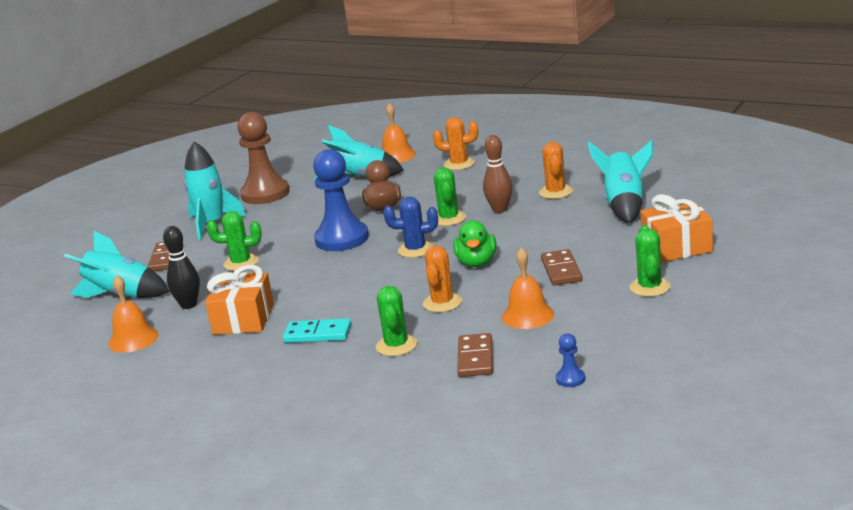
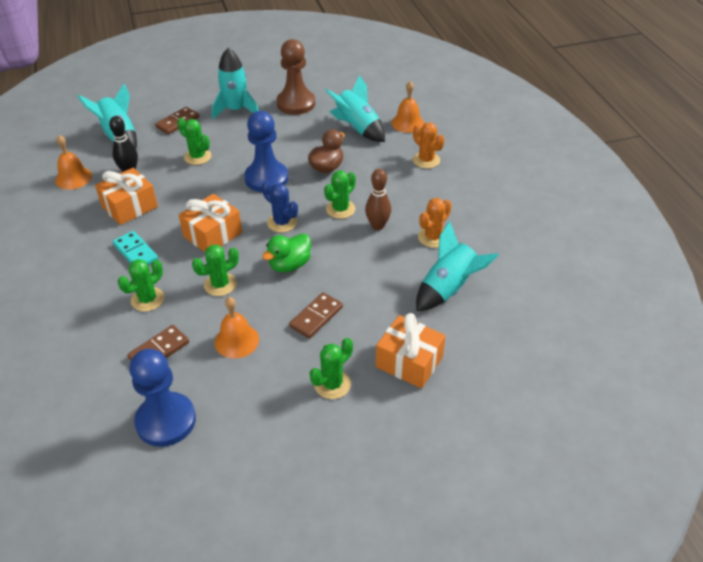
camera: 40 degrees right, 20 degrees up
orange cactus [423,245,462,312] -> green cactus [192,244,239,296]
blue pawn [556,333,585,387] -> blue pawn [129,349,196,447], size x2.40
none -> orange gift [179,194,242,252]

